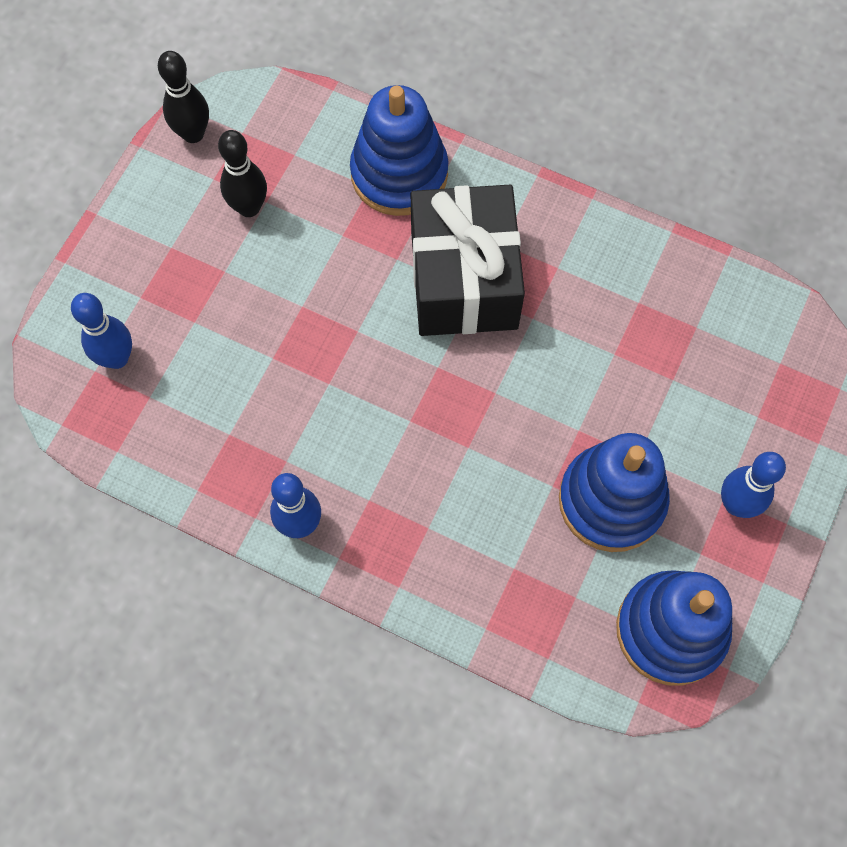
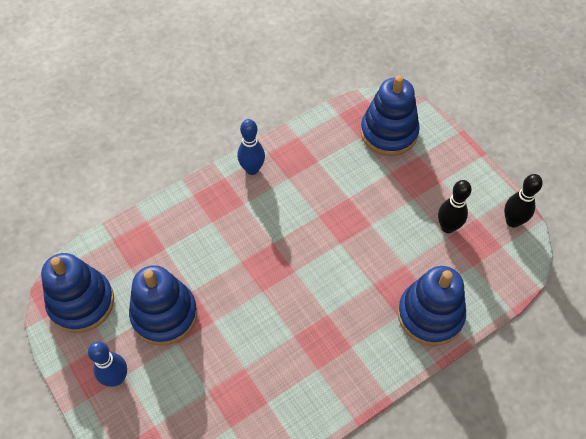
camera: 120 degrees right, 10 degrees down
blue bowling pin [71,293,132,369] -> blue stacking toy [360,75,420,156]
black gift [411,185,525,336] -> none

